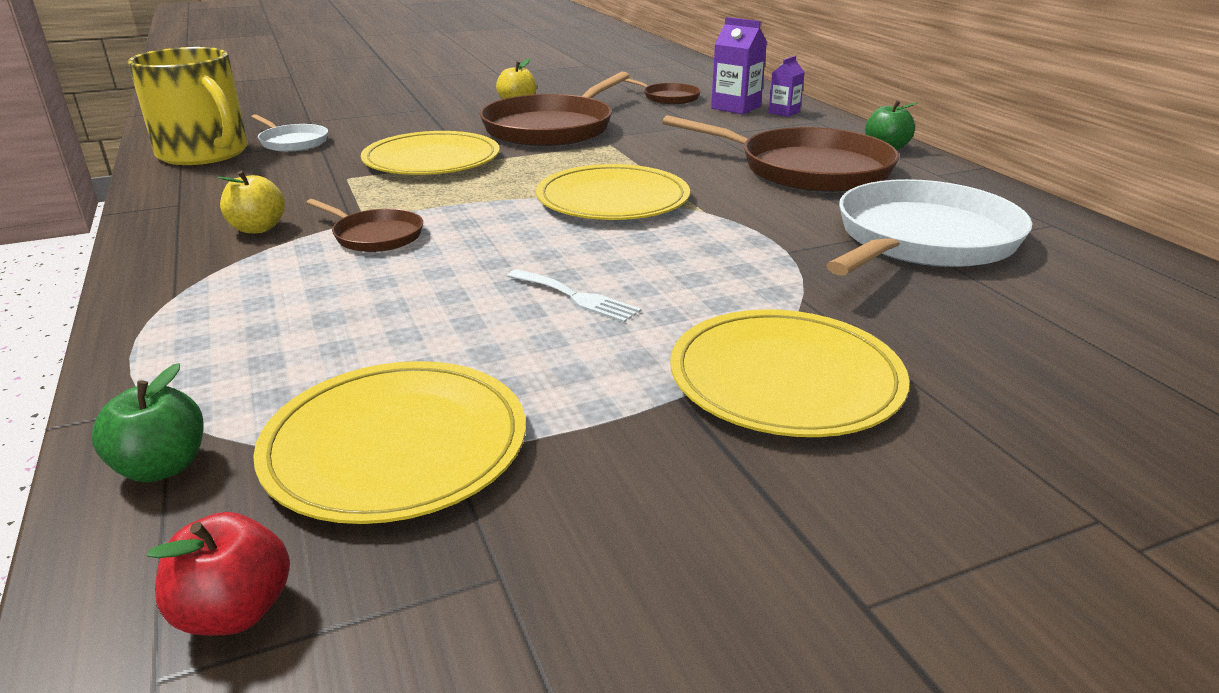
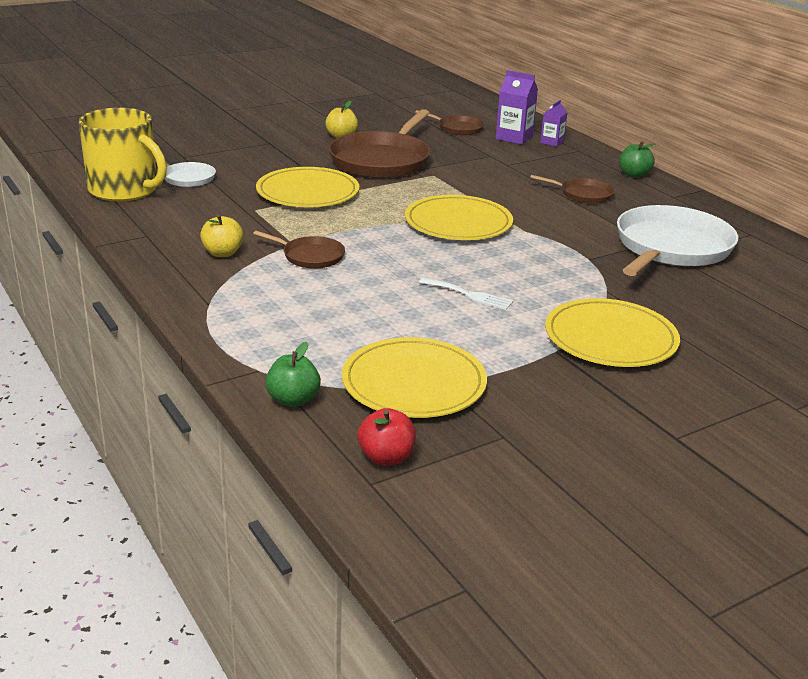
camera: 10 degrees left, 0 degrees up
brown pan [663,115,899,192] -> brown pan [530,175,615,204], size x0.49

